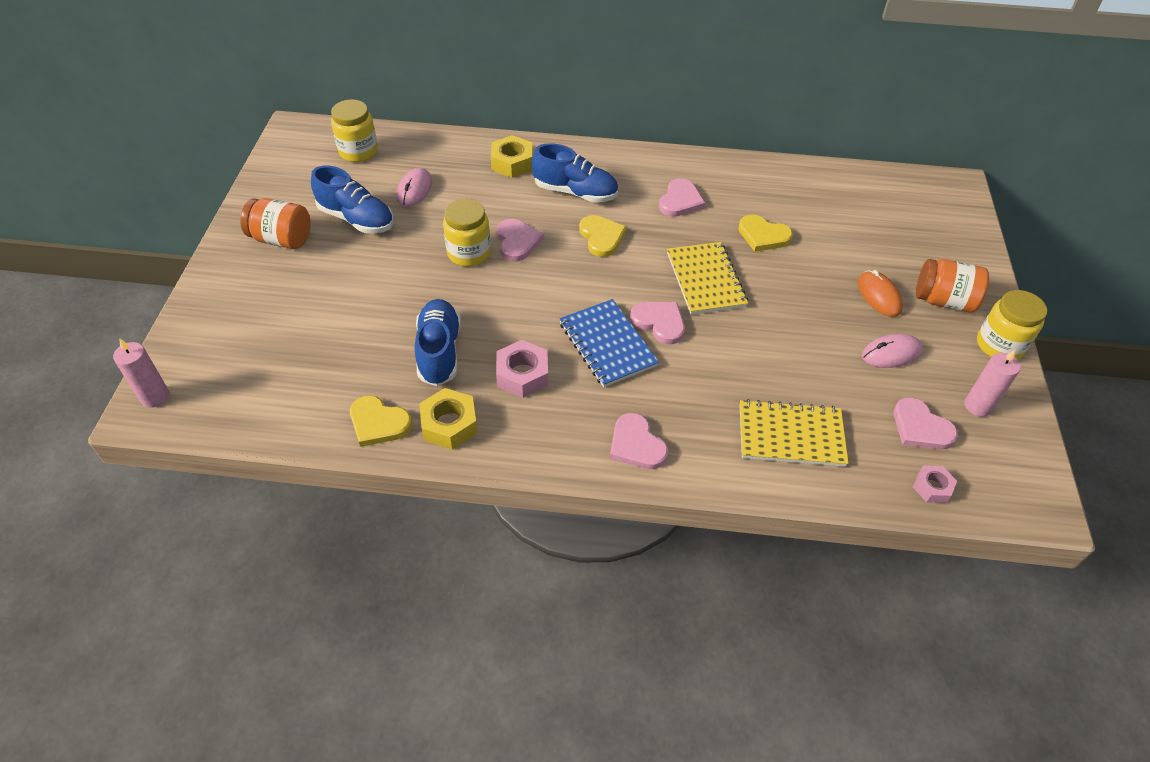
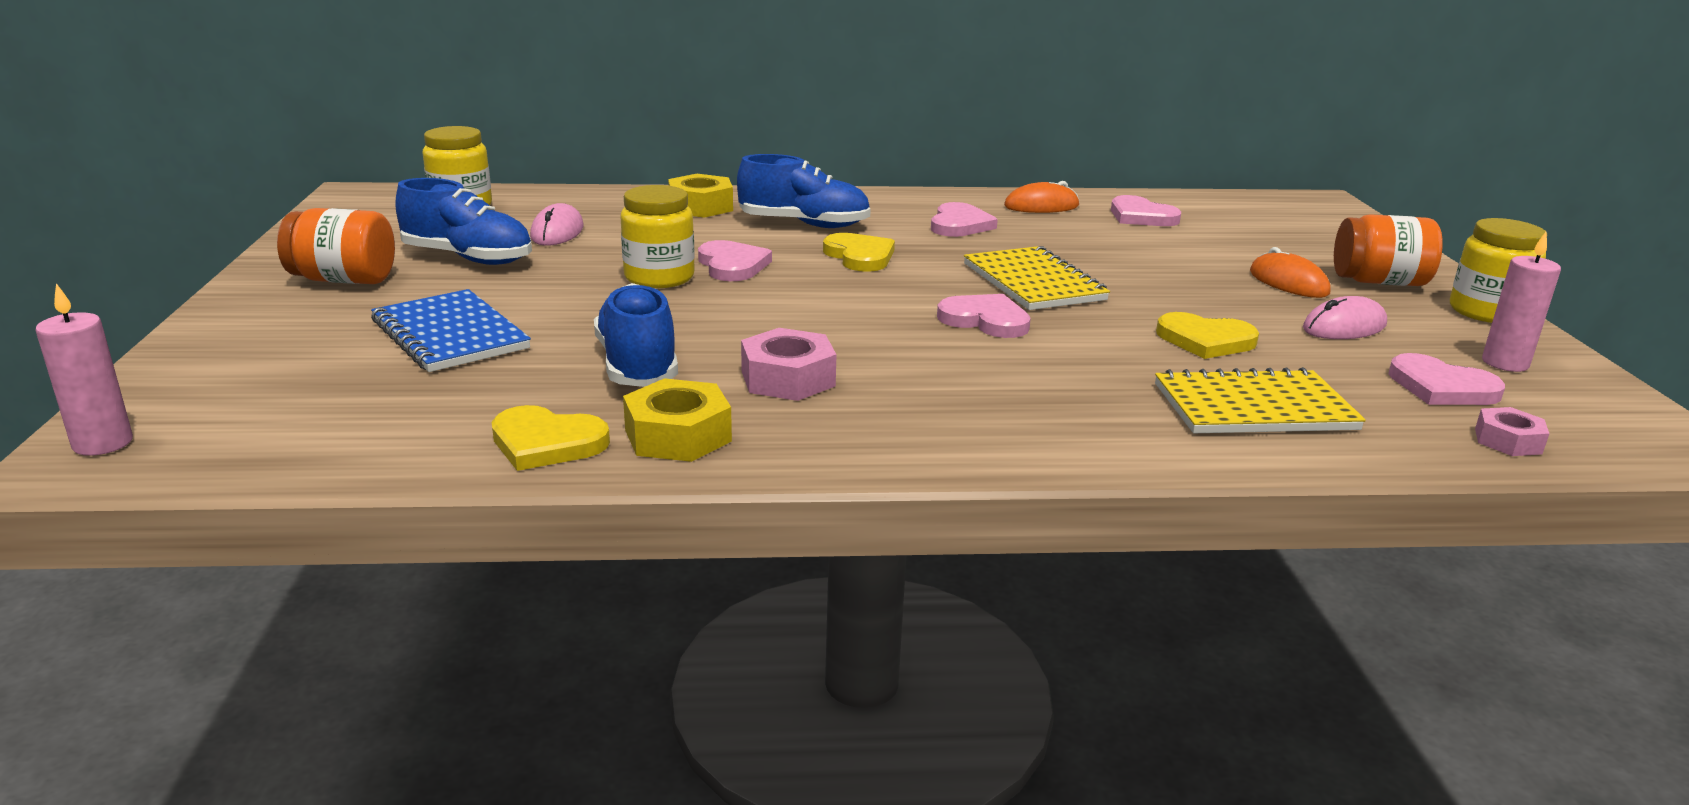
camera: 10 degrees left, 25 degrees down
blue notebook [559,299,659,387] -> blue notebook moved to [371,289,531,372]
pink heart [610,413,668,469] -> pink heart moved to [1111,195,1181,226]
yellow heart [738,214,793,252] -> yellow heart moved to [1156,312,1259,359]
none -> orange mouse [1004,181,1079,213]

